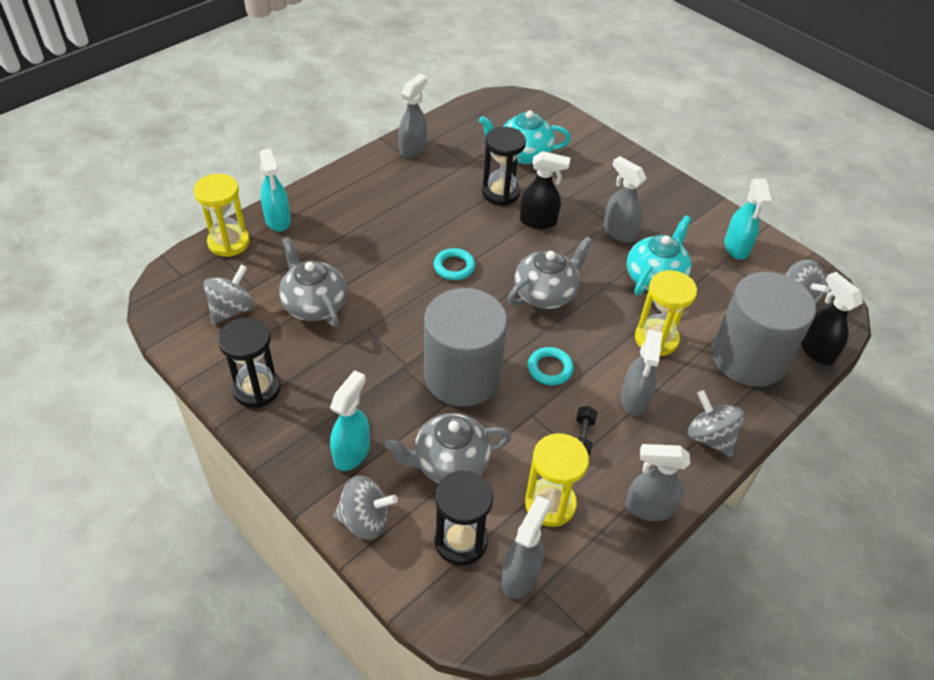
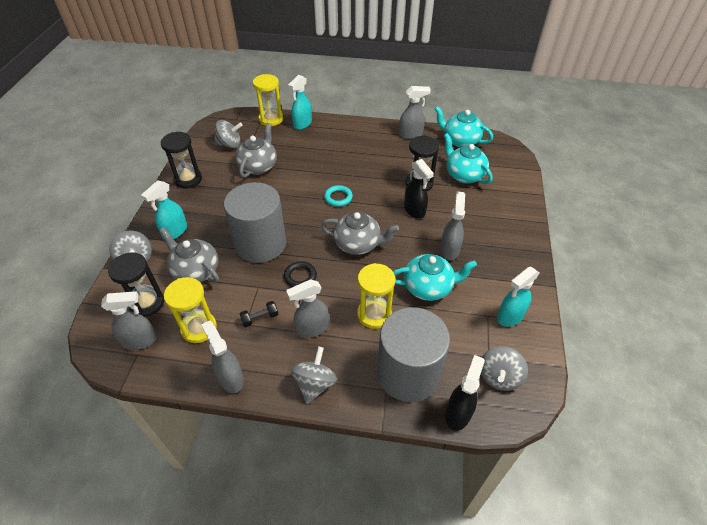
camera: 55 degrees right, 0 degrees up
turquoise spray bottle [330,370,370,471] -> turquoise spray bottle turned 135 degrees clockwise [141,180,187,239]
turquoise ring [528,347,574,385] -> black ring [284,261,317,287]
none -> turquoise teapot [435,106,493,148]

